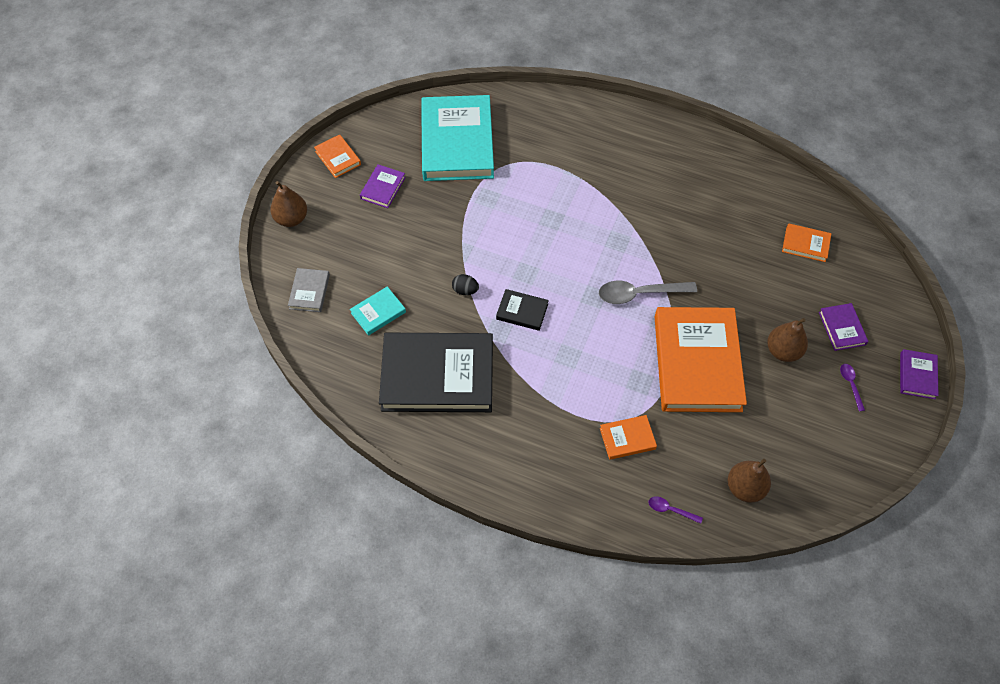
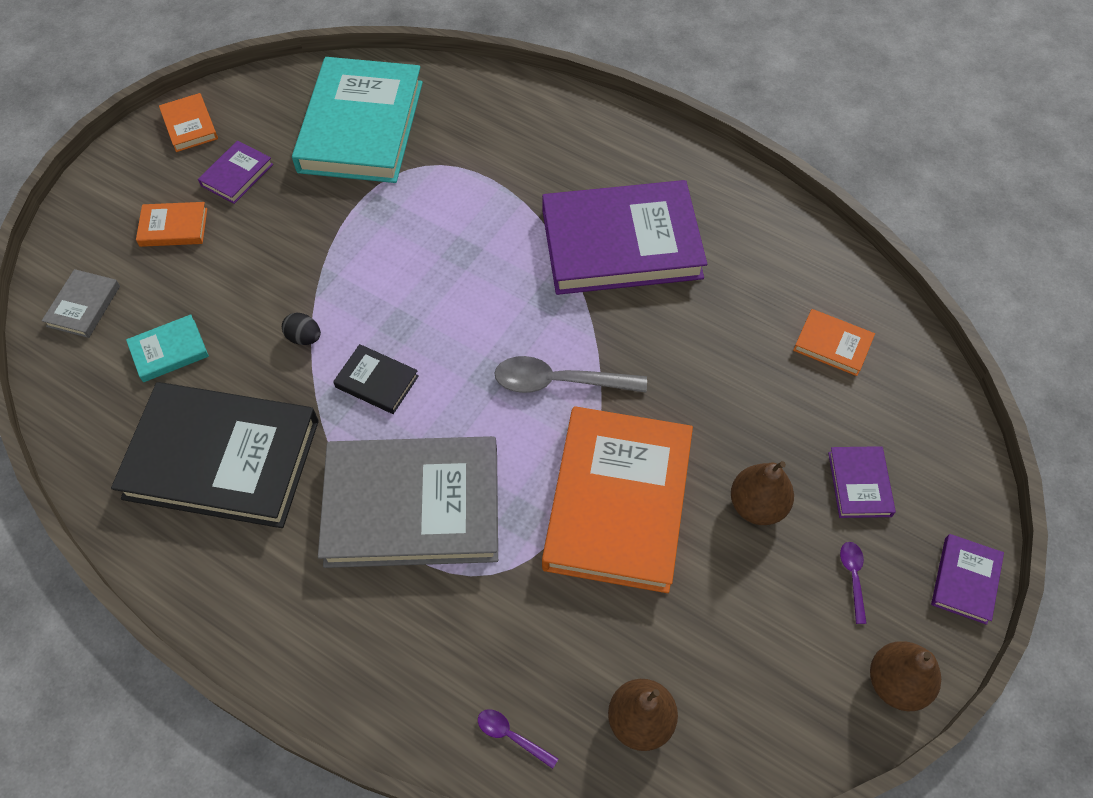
camera: 10 degrees right, 0 degrees up
brown pear [270,181,307,227] -> brown pear moved to [870,641,941,711]
orange book [600,415,657,460] -> orange book moved to [136,202,207,247]
none -> grey book [318,436,498,568]
none -> purple book [542,180,707,295]

